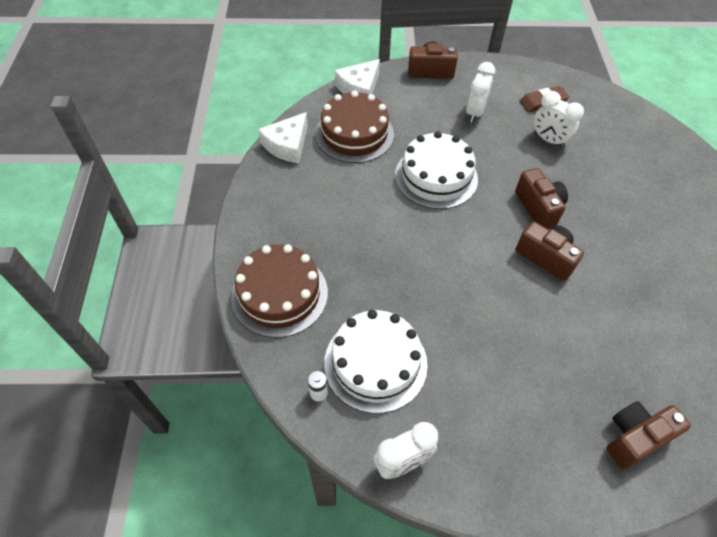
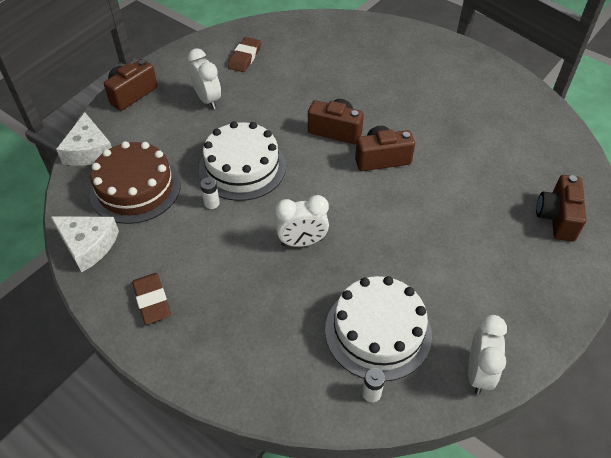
camera: 50 degrees left, 5 degrees down
brown cake [231,244,328,338] -> none
white cheese [258,112,308,163] -> white cheese turned 45 degrees counterclockwise [50,216,119,272]
white clock [534,91,584,148] -> white clock moved to [275,195,329,247]
none -> brown eraser [132,273,171,324]
none -> white battery [200,177,220,209]

